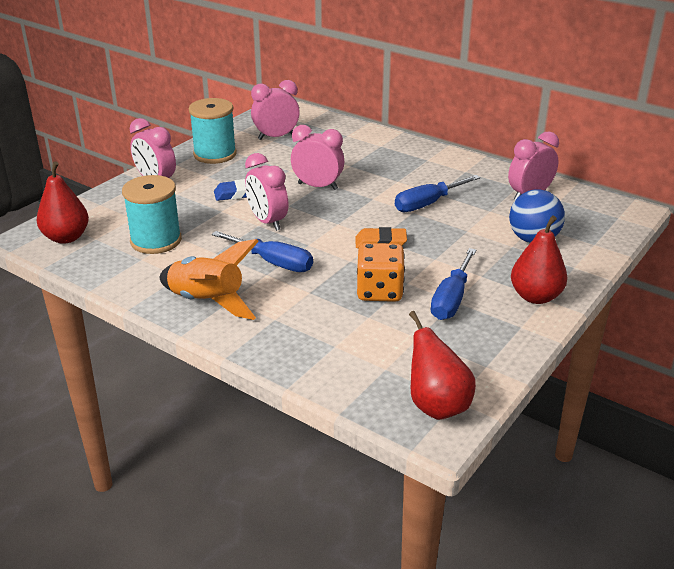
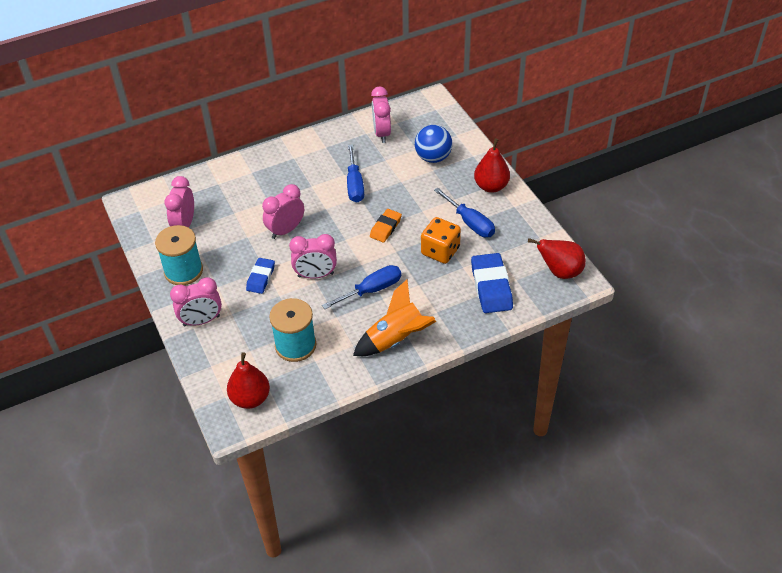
camera: 60 degrees left, 15 degrees up
none -> blue eraser [471,253,513,313]

